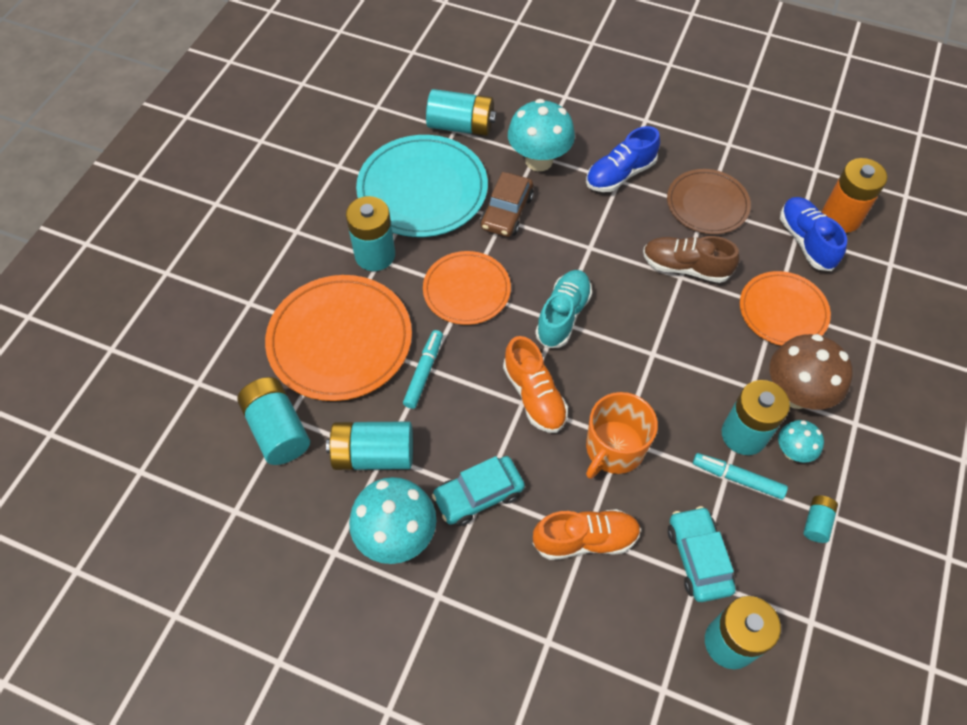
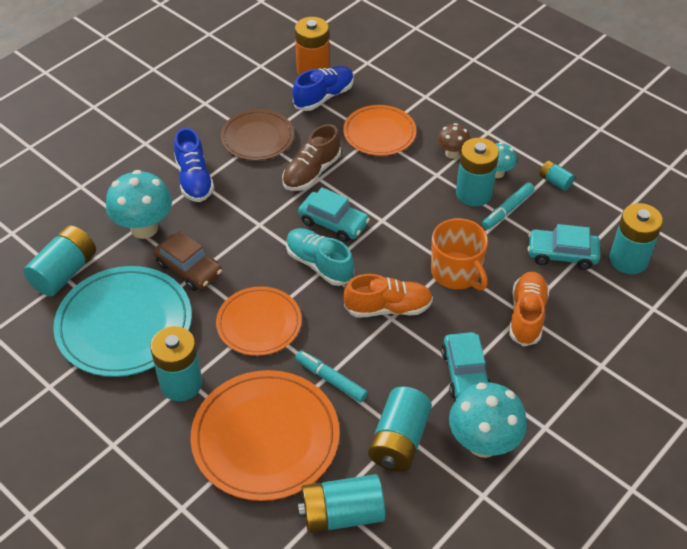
camera: 70 degrees left, 10 degrees down
brown mushroom [770,334,853,410] -> brown mushroom [437,123,470,159], size x0.55
blue shoe [780,197,847,271] -> blue shoe turned 135 degrees clockwise [293,66,354,111]
none -> turquoise car [298,187,370,242]

